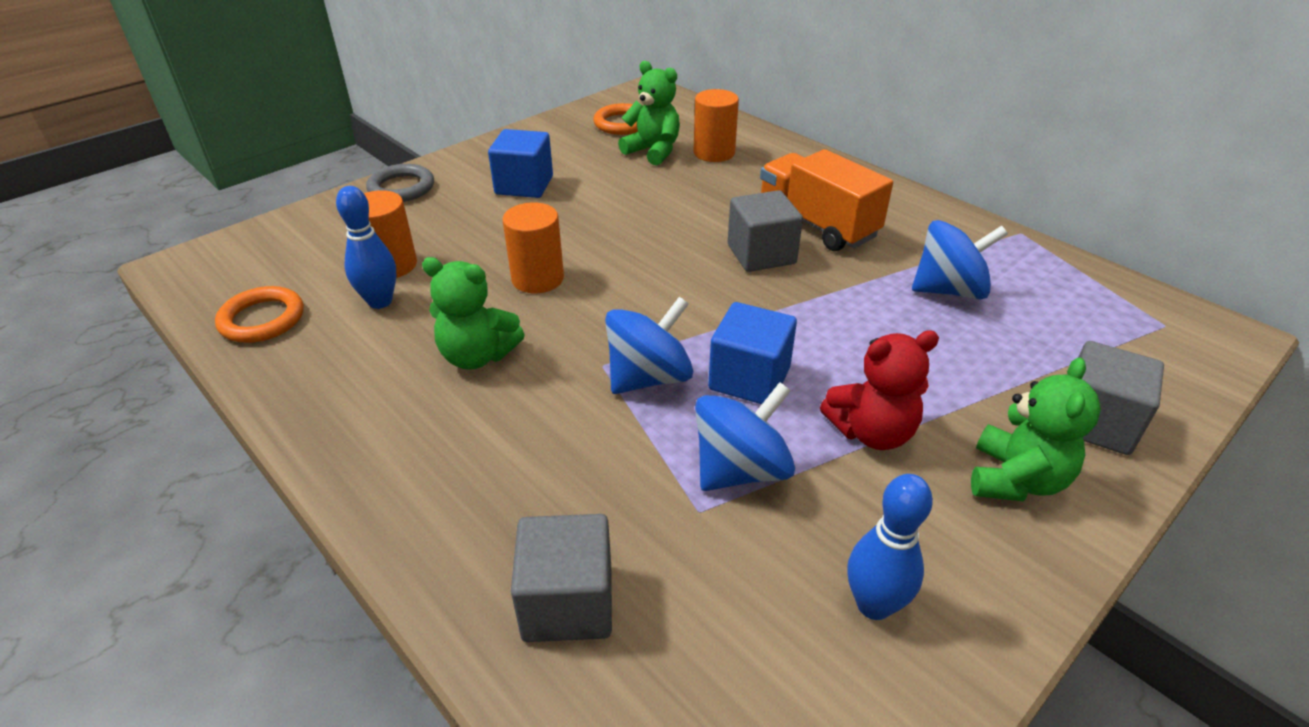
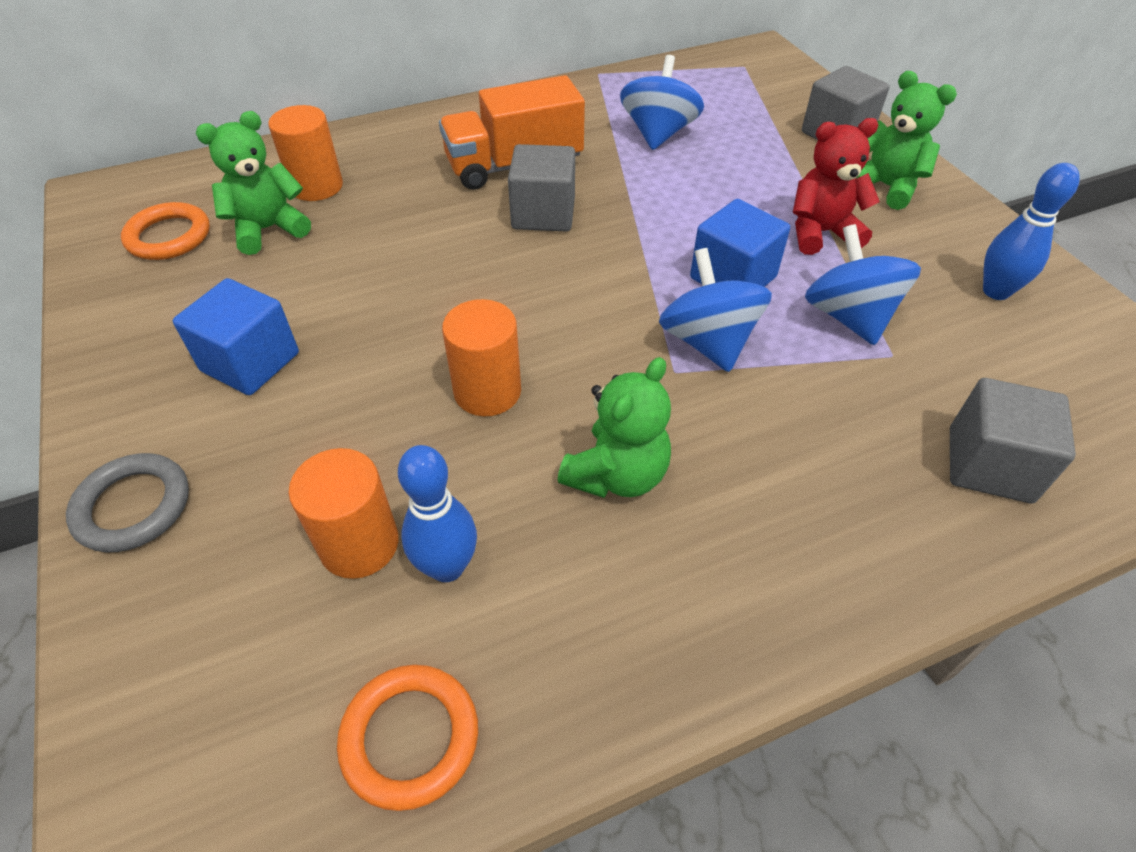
camera: 70 degrees left, 10 degrees up
red teddy bear [820,330,939,450] -> red teddy bear turned 105 degrees counterclockwise [793,118,880,255]

